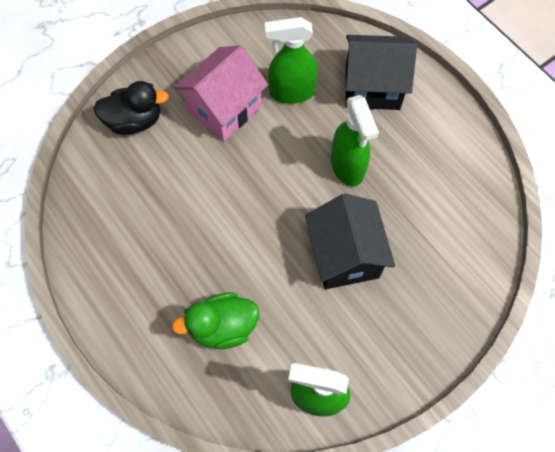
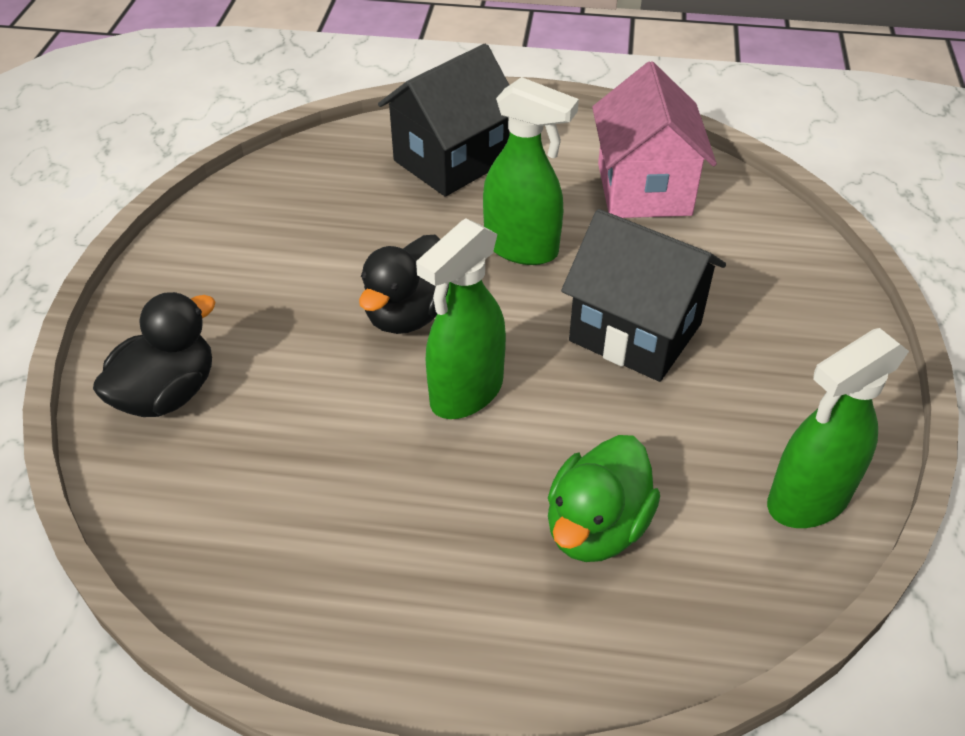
camera: 45 degrees left, 20 degrees down
pink house [174,45,268,141] -> pink house moved to [592,61,717,218]
green spray bottle [265,17,318,104] -> green spray bottle moved to [416,218,506,419]
none -> black duck [359,235,449,334]

